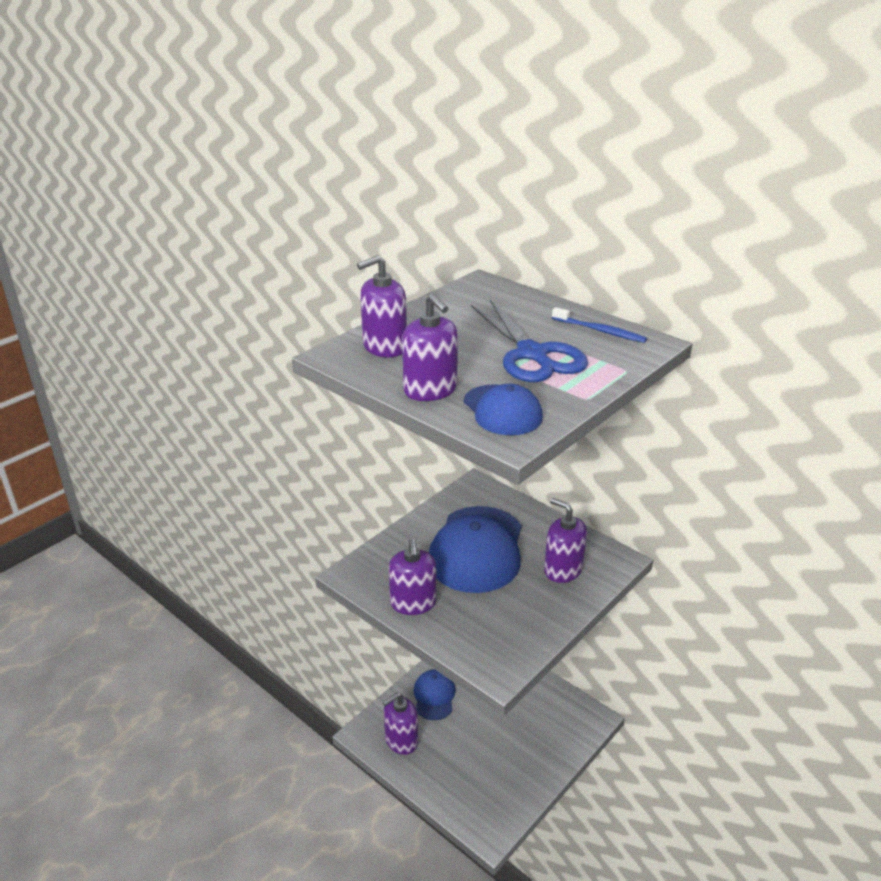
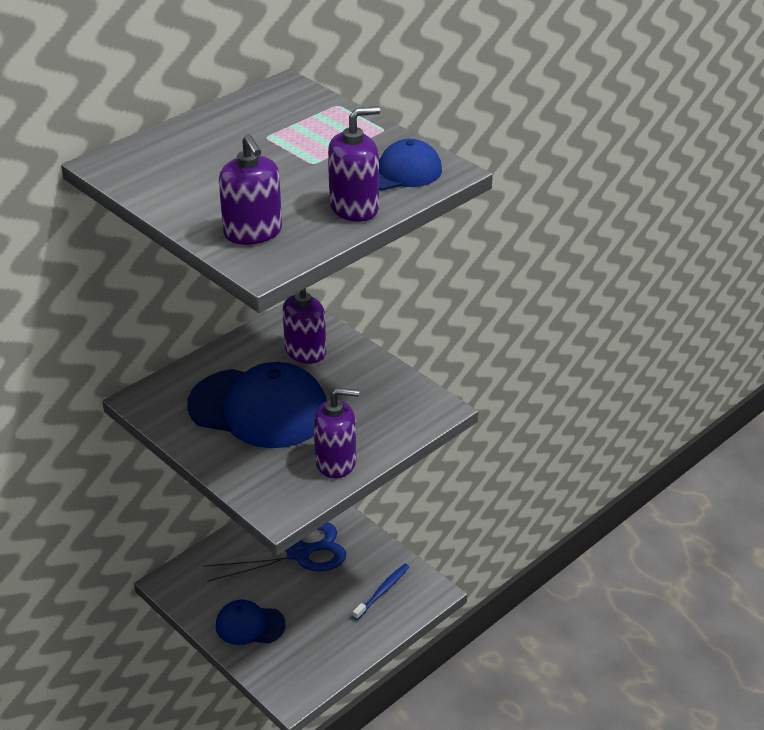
camera: 85 degrees left, 5 degrees up
purple soap dispenser [383,693,418,755] -> none
blue scissors [471,299,588,382] -> blue scissors moved to [203,522,346,582]
blue toothbrush [552,307,647,343] -> blue toothbrush moved to [353,564,409,620]

